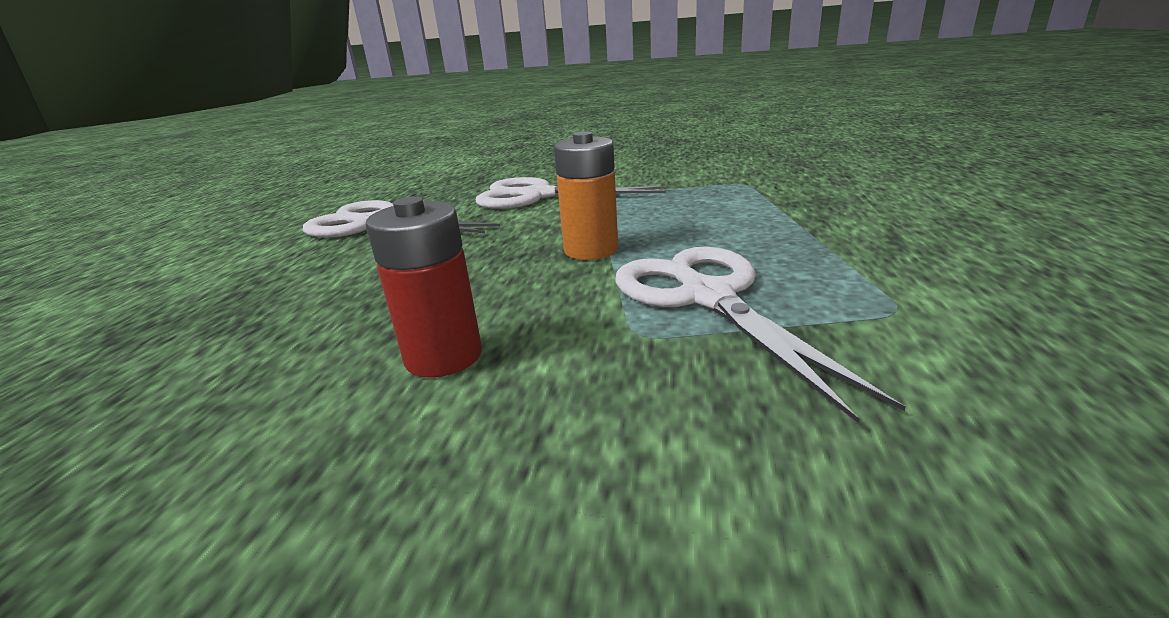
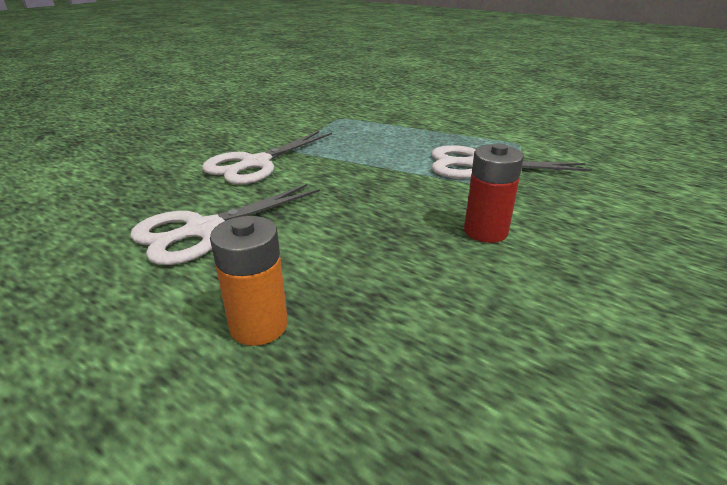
camera: 65 degrees left, 5 degrees up
orange battery [554,132,618,260] -> orange battery moved to [210,216,288,346]

